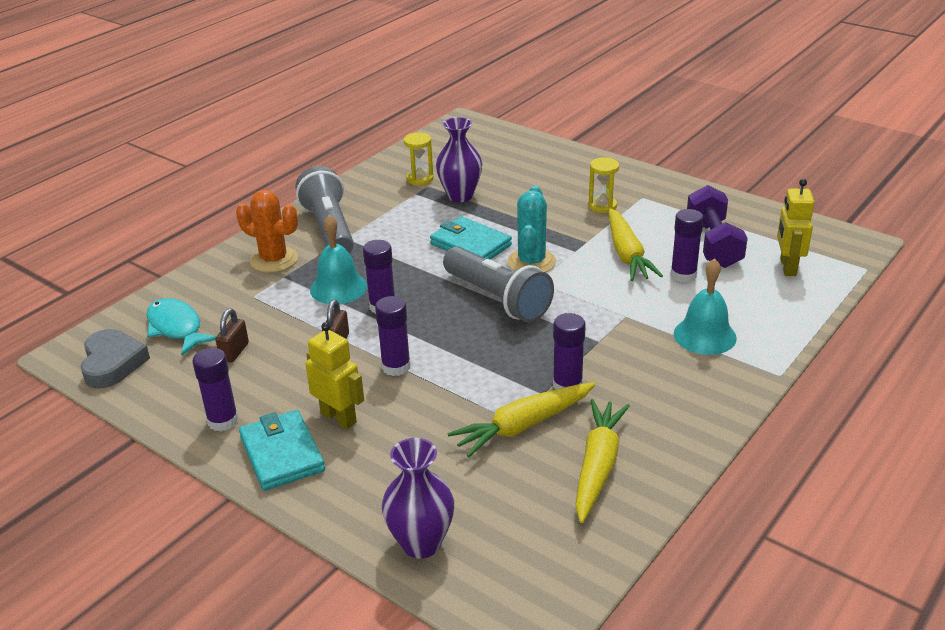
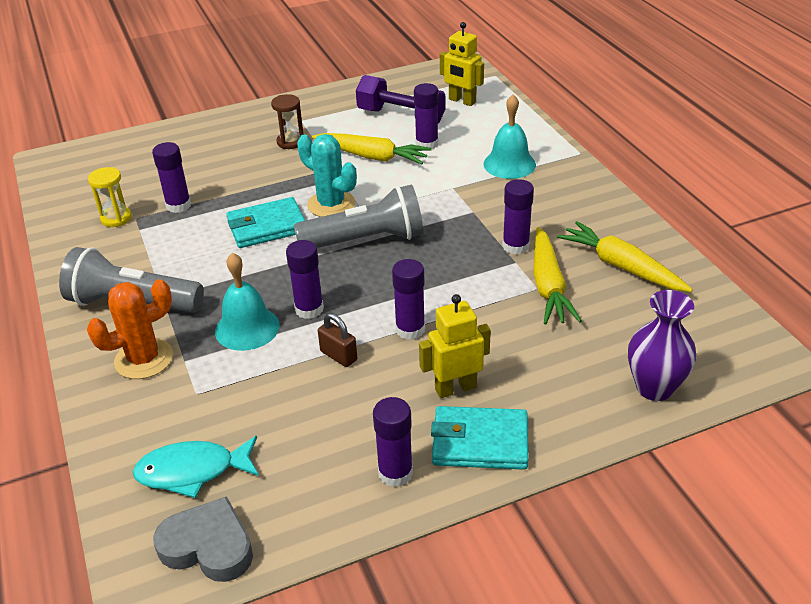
camera: 60 degrees left, 5 degrees up
brown padlock [215,309,249,363] -> none
purple vase [436,117,482,202] -> purple glue stick [152,142,191,213]
yellow hourglass [589,157,619,213] -> brown hourglass [271,94,304,149]

